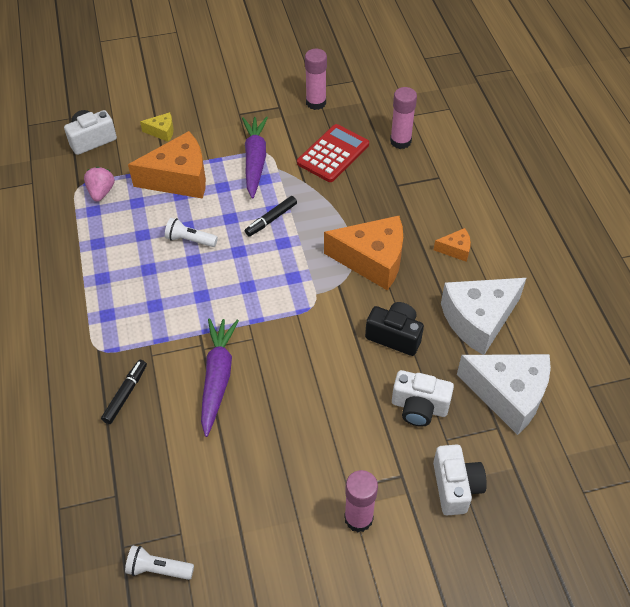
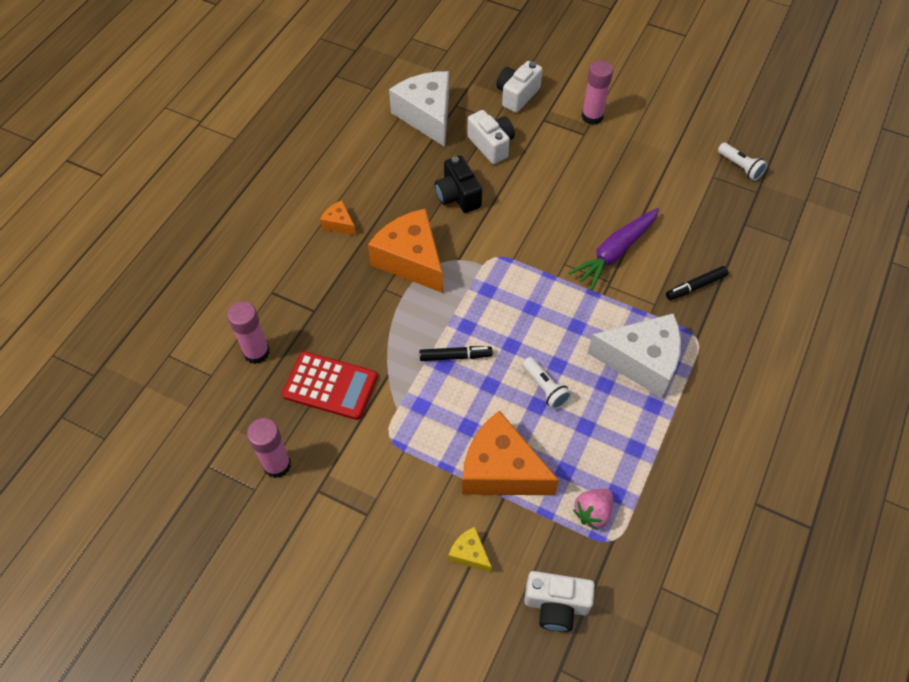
camera: 140 degrees left, 5 degrees up
purple carrot [242,116,268,199] -> none
red calculator [297,124,369,182] -> red calculator turned 150 degrees counterclockwise [282,351,377,420]
white cheese [441,278,526,355] -> white cheese moved to [588,313,681,398]

